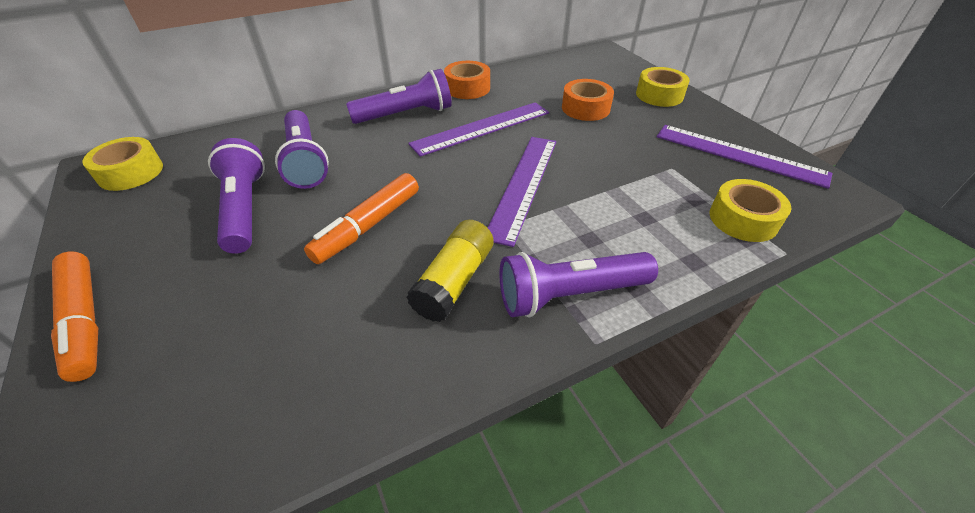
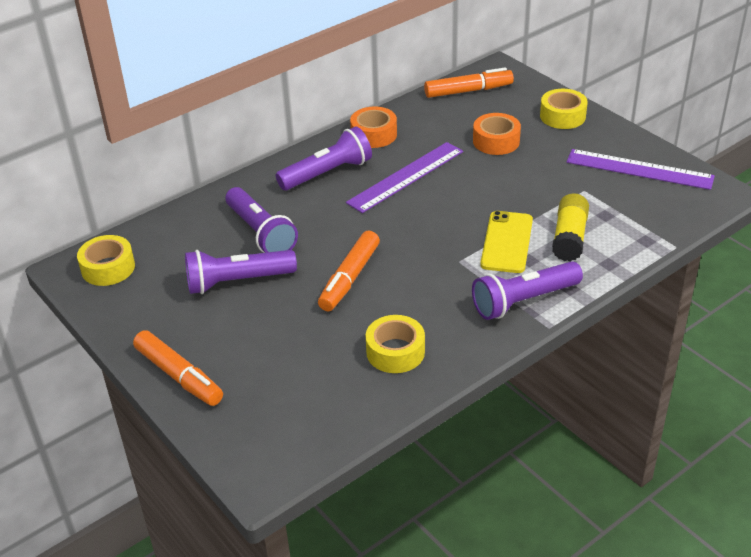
camera: 10 degrees left, 5 degrees down
purple flashlight [208,138,265,254] -> purple flashlight turned 75 degrees counterclockwise [185,250,297,294]
yellow glue stick [407,220,493,322] -> yellow glue stick moved to [552,193,589,261]
purple ruler [488,137,556,247] -> none
yellow tape [710,179,791,242] -> yellow tape moved to [366,315,425,373]
none -> orange marker [424,67,514,98]
none -> yellow phone [480,211,533,273]

